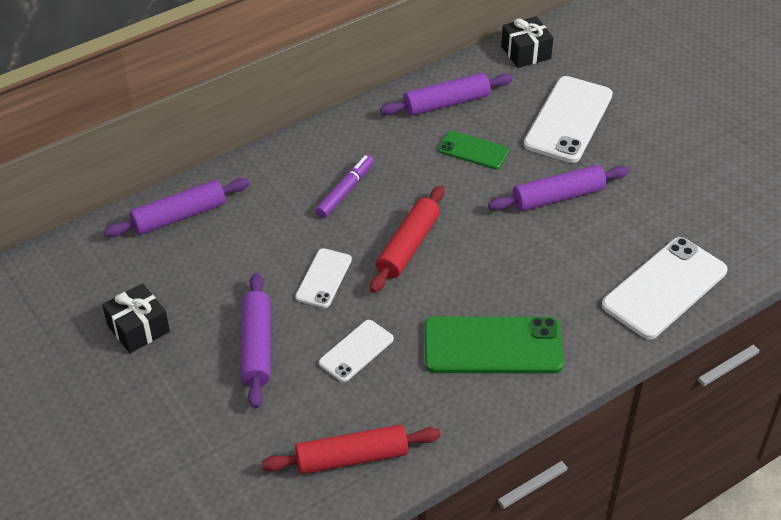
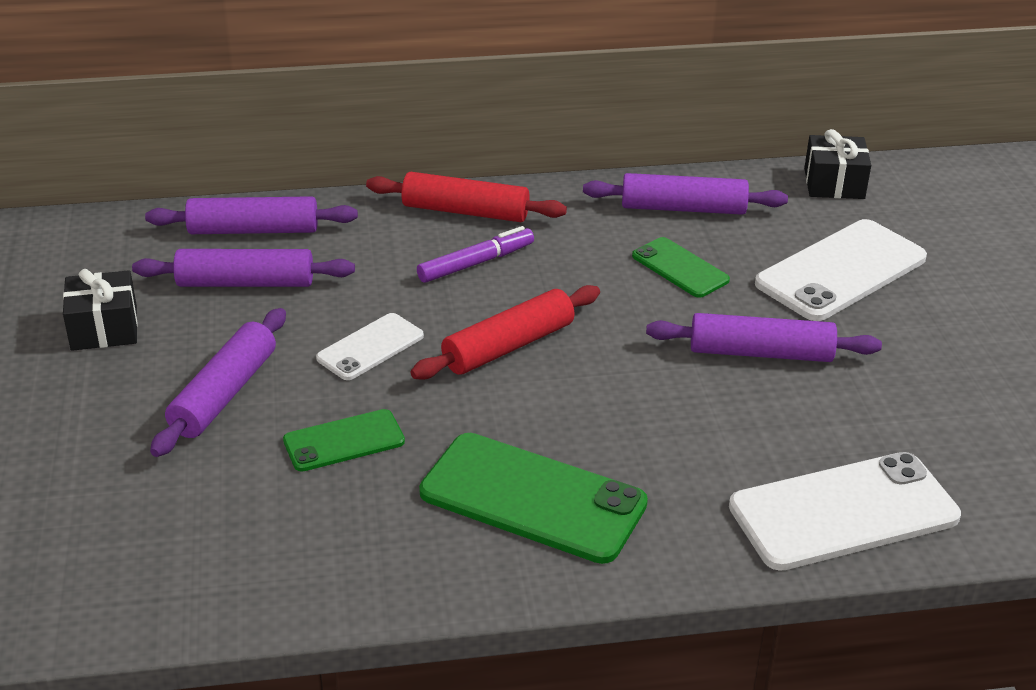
camera: 25 degrees right, 10 degrees down
red rolling pin [261,425,441,474] -> red rolling pin moved to [366,172,567,222]
white phone [319,320,394,382] -> green phone [283,409,405,472]
none -> purple rolling pin [132,249,355,287]

